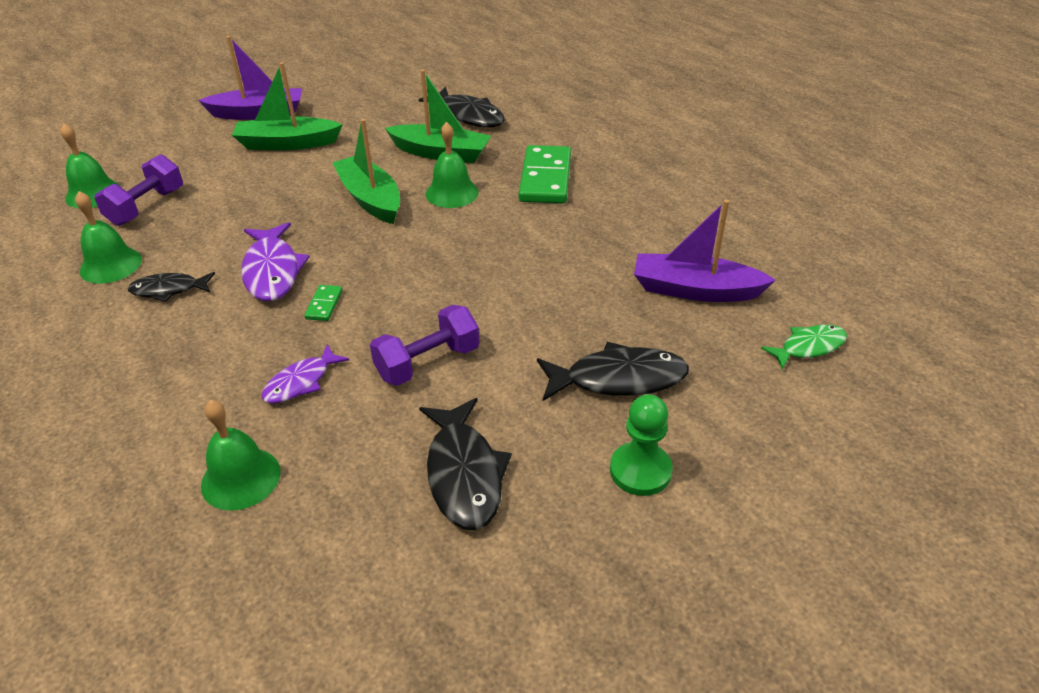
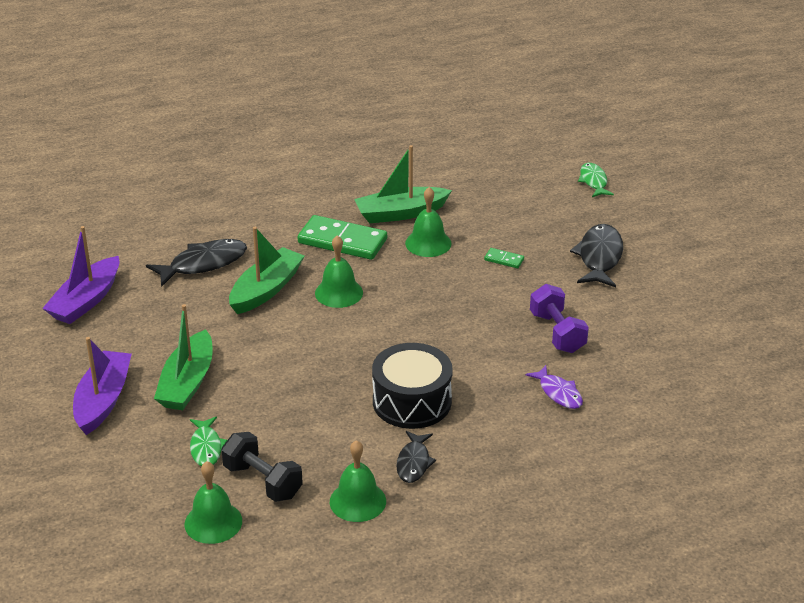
camera: 75 degrees left, 5 degrees down
purple dumbbell [94,154,183,226] -> black dumbbell [221,432,303,502]
green bell [201,400,281,511] -> green bell moved to [405,187,451,257]
purple fish [241,222,310,301] -> black drum [372,343,453,429]
green domino [304,285,342,321] -> green domino moved to [484,248,524,268]
green boat [333,119,400,224] -> green boat moved to [354,145,452,223]
black fish [419,398,512,530] -> none
green pawn [610,394,673,496] -> none
purple boat [634,200,776,302] -> purple boat moved to [42,226,119,324]
none -> green fish [190,416,227,466]

